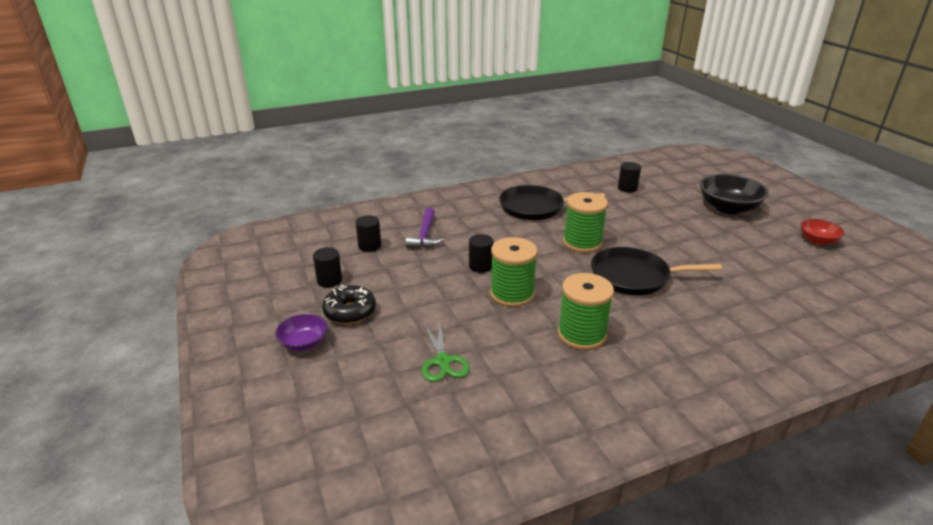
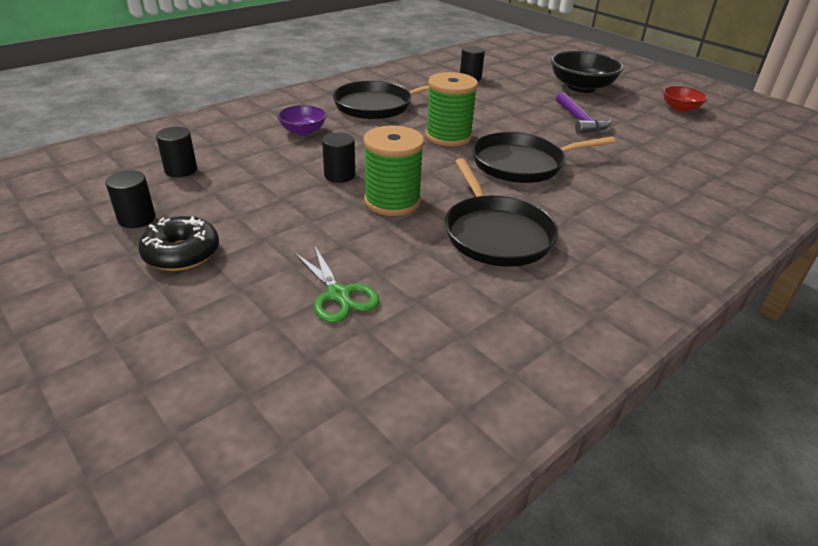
camera: 20 degrees left, 5 degrees up
purple bowl [275,314,328,351] -> purple bowl moved to [277,105,326,135]
purple hammer [405,208,443,248] -> purple hammer moved to [556,92,612,134]
green spool [558,273,614,350] -> black pan [445,158,558,267]

